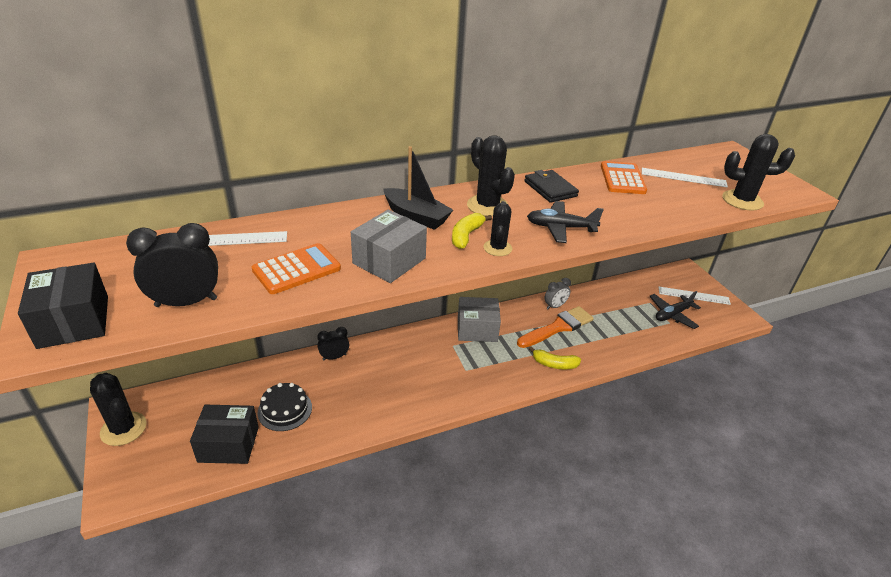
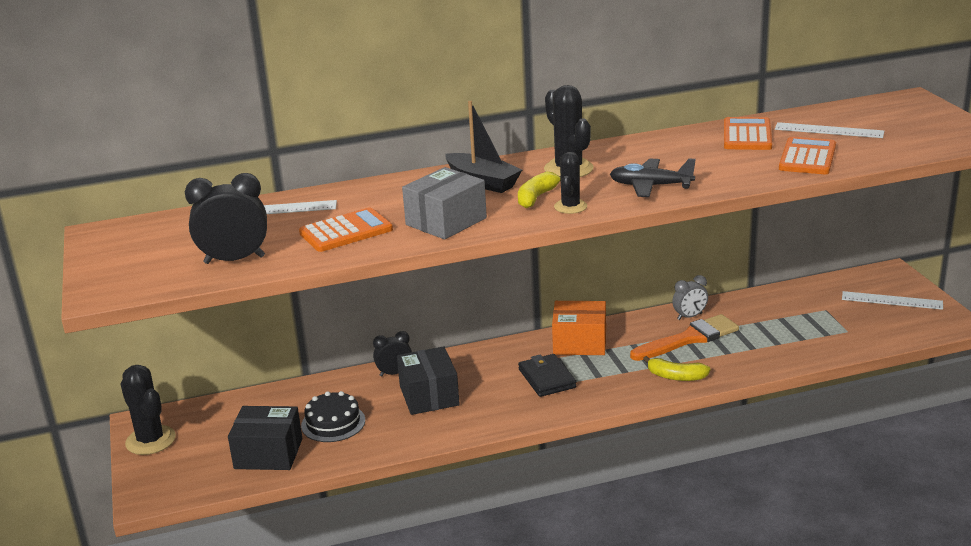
camera: 10 degrees right, 10 degrees down
black box [18,263,108,349] -> black box moved to [397,346,460,415]
grey box [458,297,501,342] -> orange box [552,301,606,355]
black wallet [524,170,579,203] -> black wallet moved to [518,354,576,397]
black plane [649,291,701,329] -> none
black cactus [722,134,795,211] -> none
none -> orange calculator [779,137,836,174]

